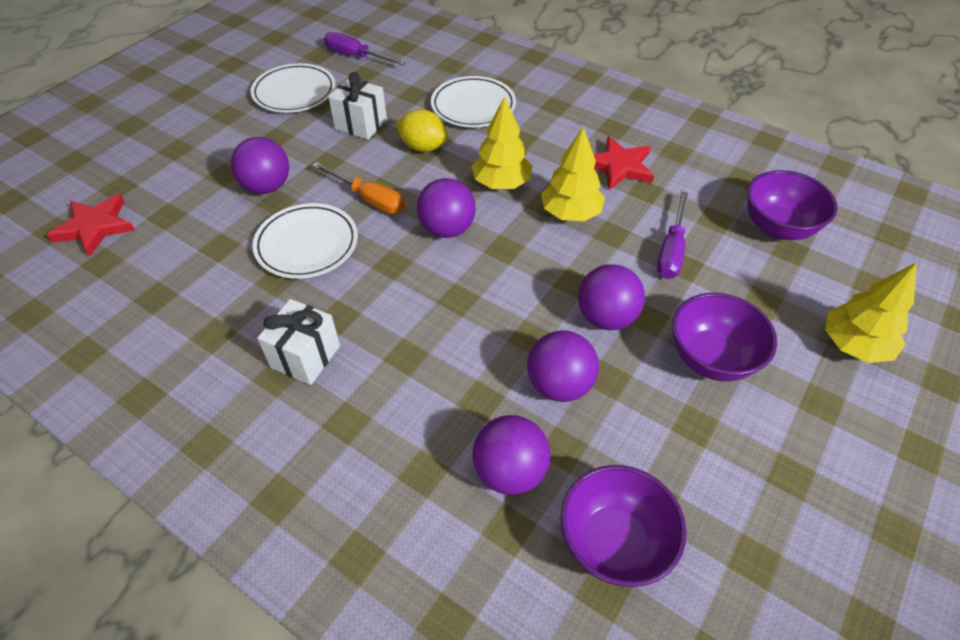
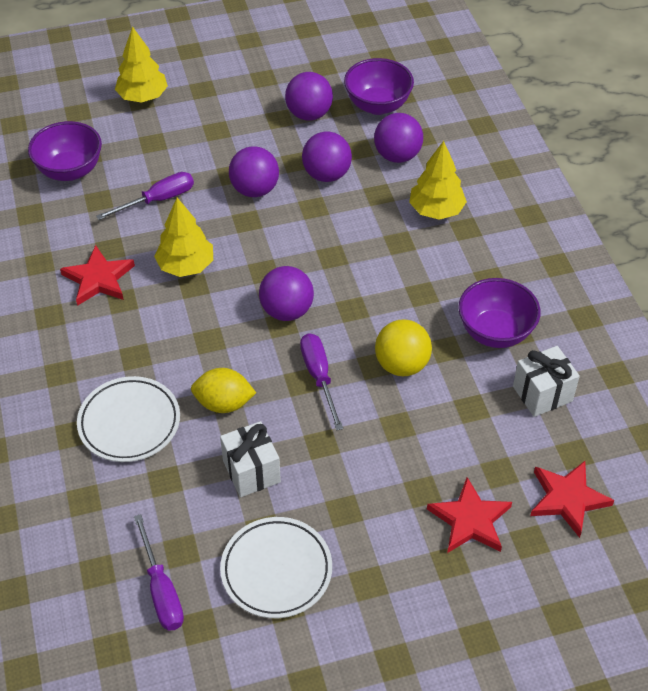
camera: 140 degrees left, 0 degrees up
purple ball [231,137,289,194] -> purple ball moved to [285,72,333,121]
white plate [252,203,358,279] -> yellow ball [375,319,432,376]
white gift [257,299,340,385] -> white gift moved to [513,346,580,417]
orange screwdriver [312,162,405,214] -> purple screwdriver [300,333,343,431]
yellow lemon [396,109,448,152] -> yellow lemon turned 60 degrees counterclockwise [191,368,256,413]
yellow tree [471,96,533,189] -> yellow tree moved to [409,141,467,220]
purple bowl [672,293,777,381] -> purple bowl moved to [458,278,541,348]
none -> red star [427,477,512,553]

